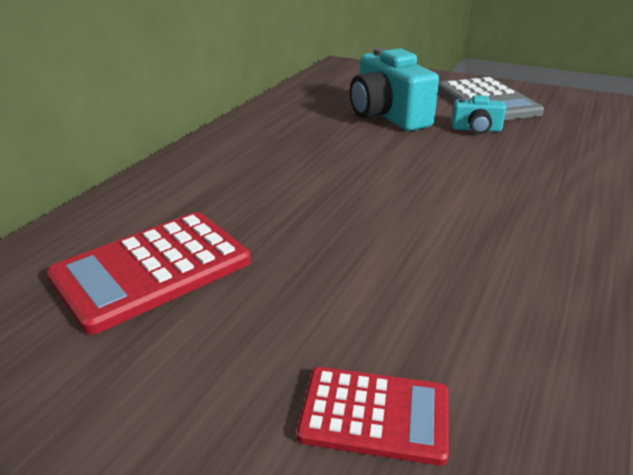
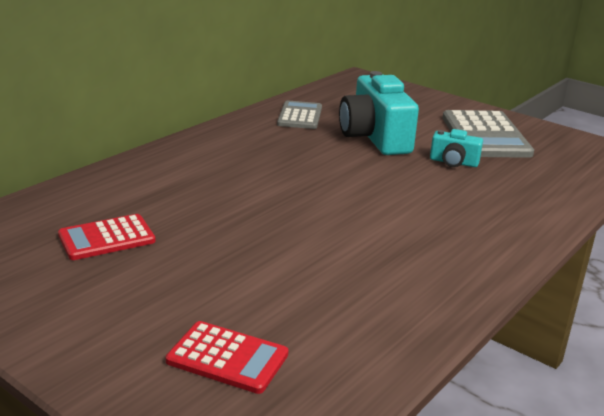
camera: 10 degrees right, 5 degrees down
red calculator [47,212,251,335] -> red calculator [58,214,156,260], size x0.61
none -> grey calculator [277,100,322,129]

